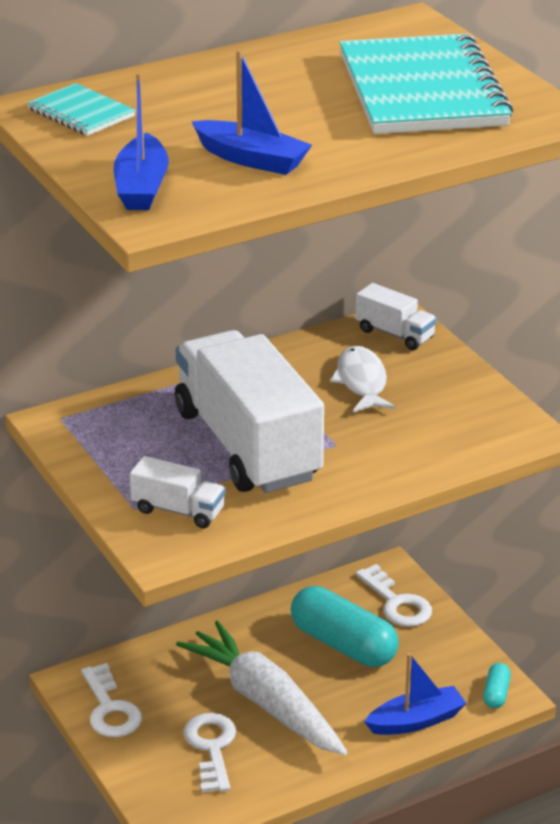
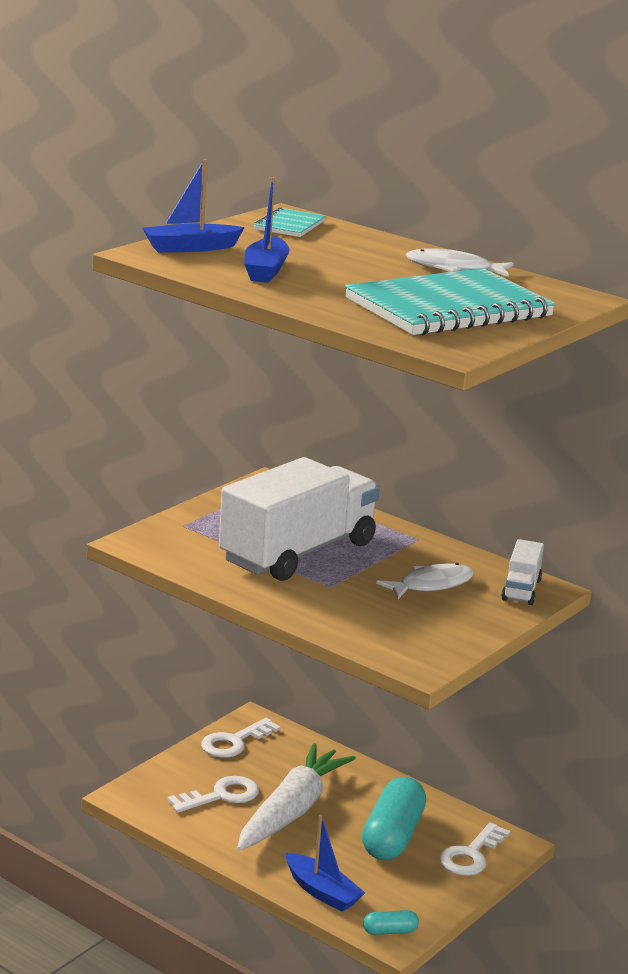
camera: 65 degrees right, 10 degrees down
white truck [130,456,226,528] -> none
none -> white fish [406,249,514,277]

